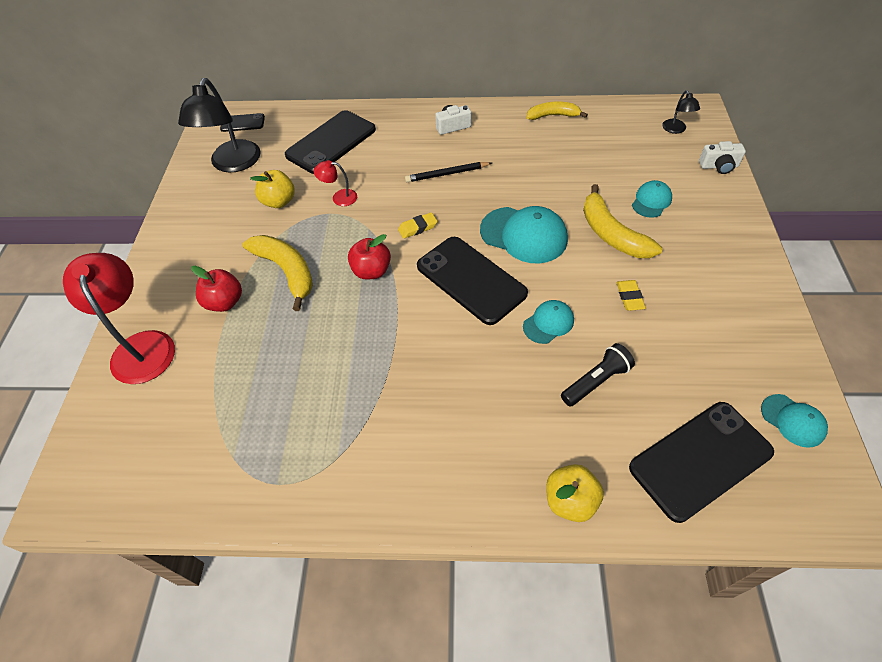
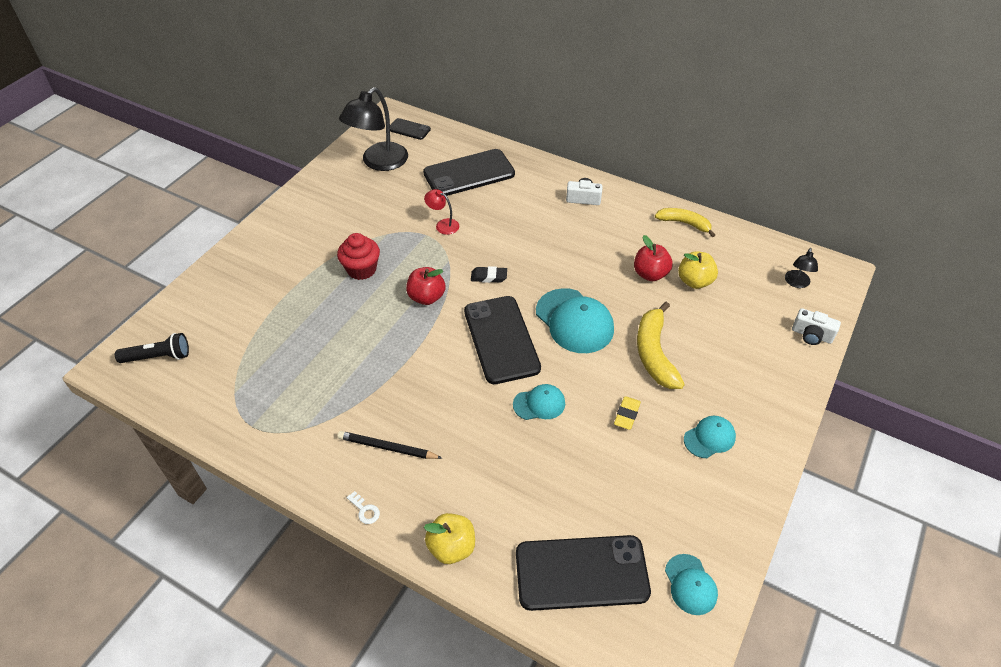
camera: 25 degrees right, 5 degrees down
red lamp [63,253,175,384] -> none
red apple [191,266,242,312] -> red apple moved to [634,235,673,281]
yellow banana [242,235,313,311] -> red cupcake [337,233,380,280]
yellow apple [250,170,295,208] -> yellow apple moved to [678,251,718,289]
yellow eraser [398,212,437,239] -> black eraser [471,266,507,283]
black pencil [405,162,492,182] -> black pencil moved to [337,431,442,459]
black flashlight [561,343,635,406] -> black flashlight moved to [115,333,189,363]
turquoise cap [632,180,672,218] -> turquoise cap moved to [684,416,736,458]
none -> white key [347,491,380,524]

